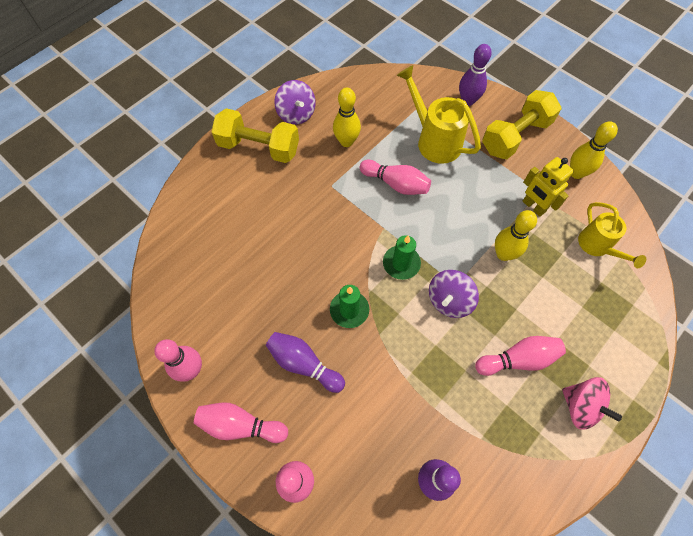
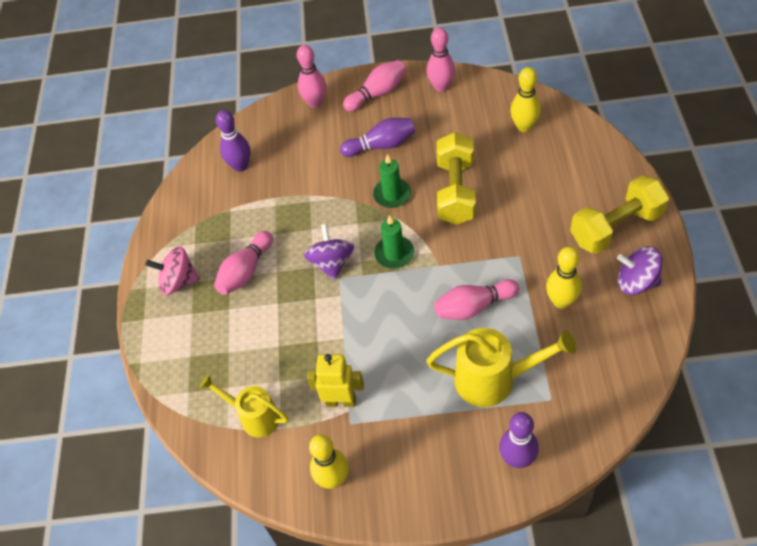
camera: 140 degrees right, 10 degrees down
yellow dumbbell [482,90,561,159] -> yellow dumbbell moved to [436,132,476,225]
yellow bowling pin [495,210,537,261] -> yellow bowling pin moved to [510,67,541,132]

